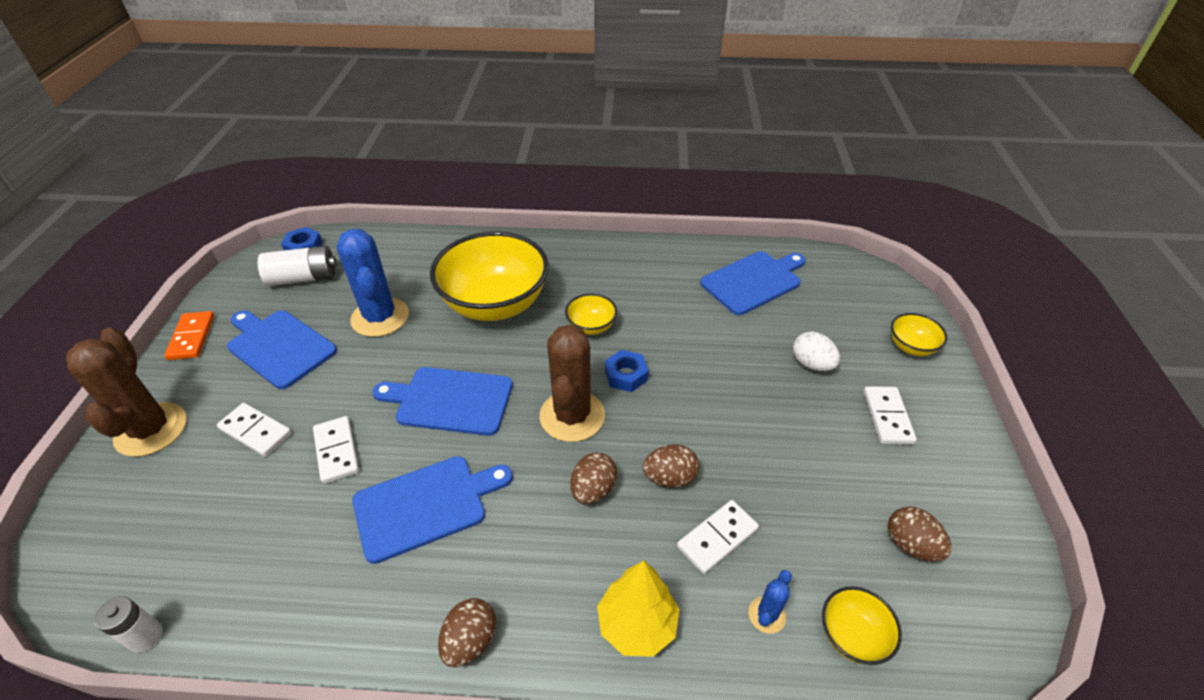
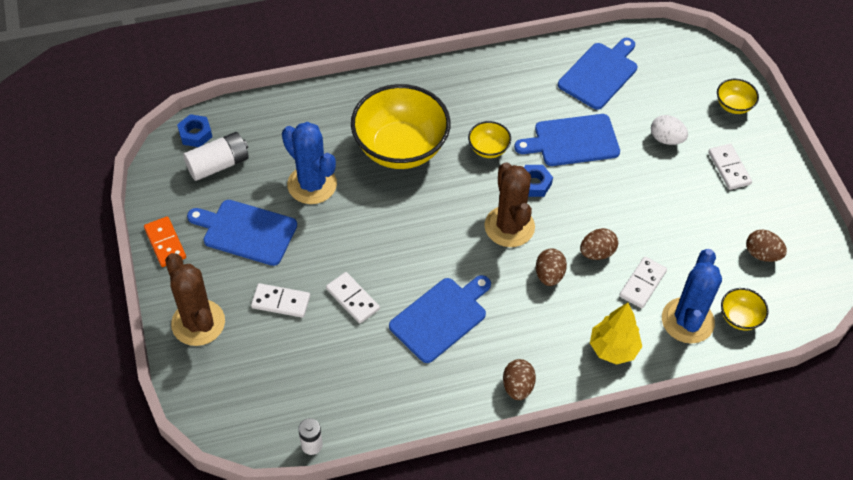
camera: 20 degrees left, 10 degrees up
blue cutting board [372,367,513,436] -> blue cutting board moved to [514,114,620,166]
blue cactus [749,570,792,634] -> blue cactus [662,249,722,344], size x2.22

